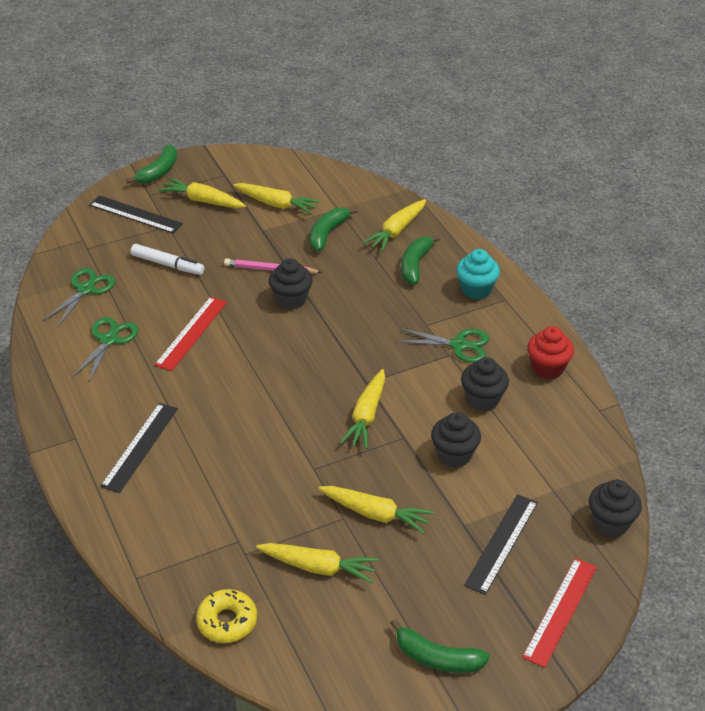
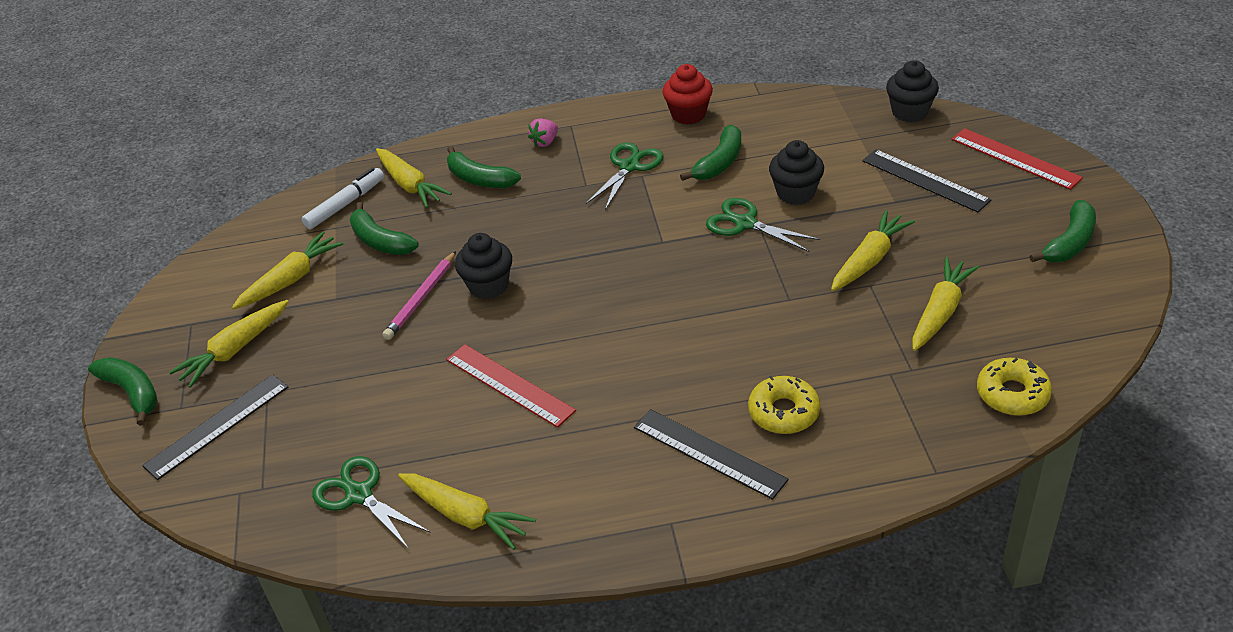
camera: 70 degrees left, 0 degrees up
green scissors [71,317,139,382] -> green scissors moved to [706,198,820,252]
white marker [131,244,205,275] -> white marker moved to [302,167,384,229]
yellow carrot [340,369,385,449] -> yellow carrot moved to [398,473,536,550]
turquoise cupcake [456,249,500,299] -> pink strawberry [528,118,558,147]
black cupcake [461,357,509,411] -> green banana [680,125,741,181]
none -> yellow donut [748,375,820,434]

